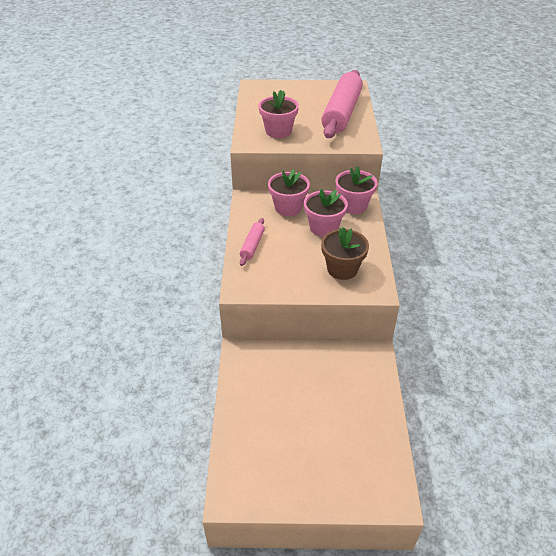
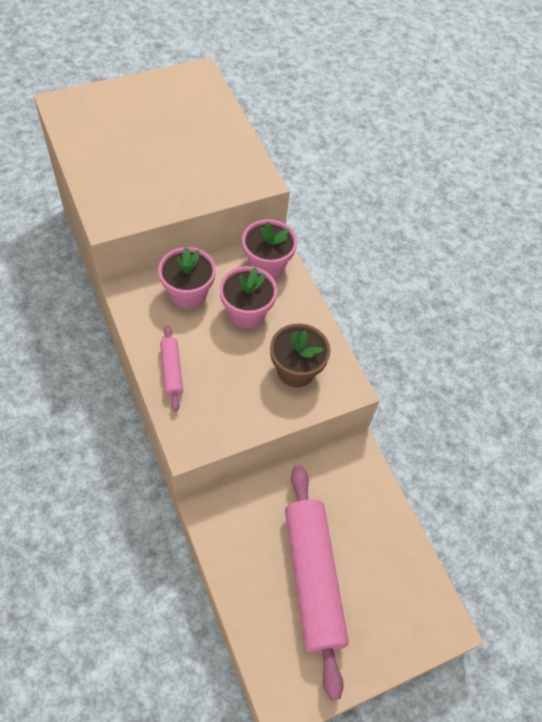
camera: 30 degrees left, 15 degrees up
pink flower pot [258,90,299,138] -> none
pink rolling pin [321,70,363,138] -> pink rolling pin moved to [285,465,349,700]

